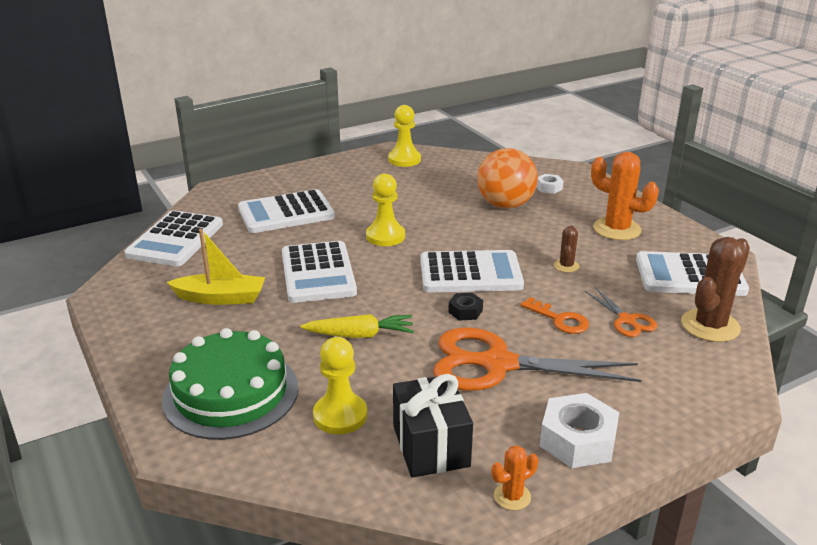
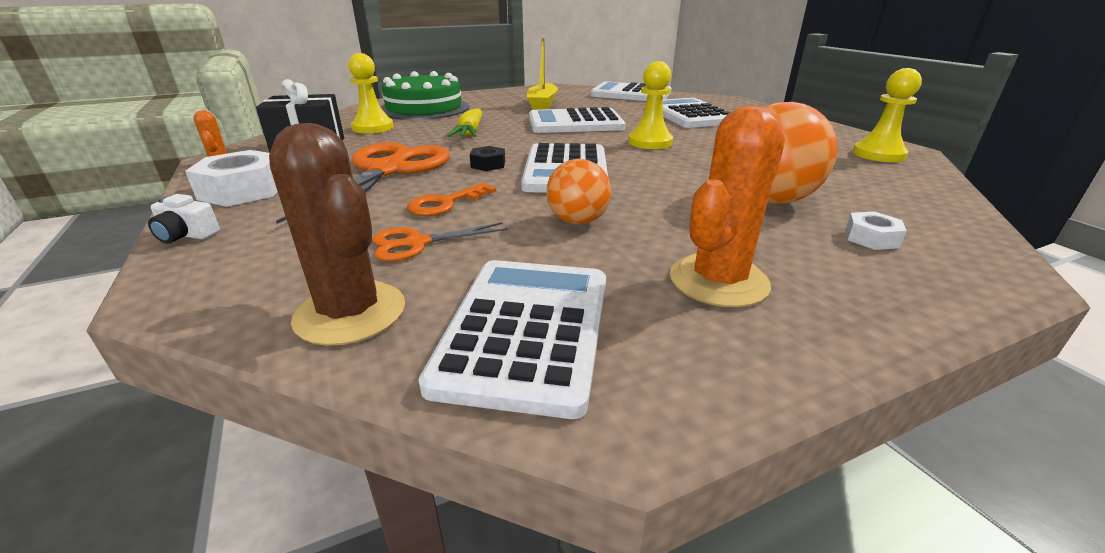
camera: 95 degrees right, 0 degrees up
brown cactus [554,225,579,273] -> orange ball [546,159,611,225]
none -> white camera [148,194,220,243]

